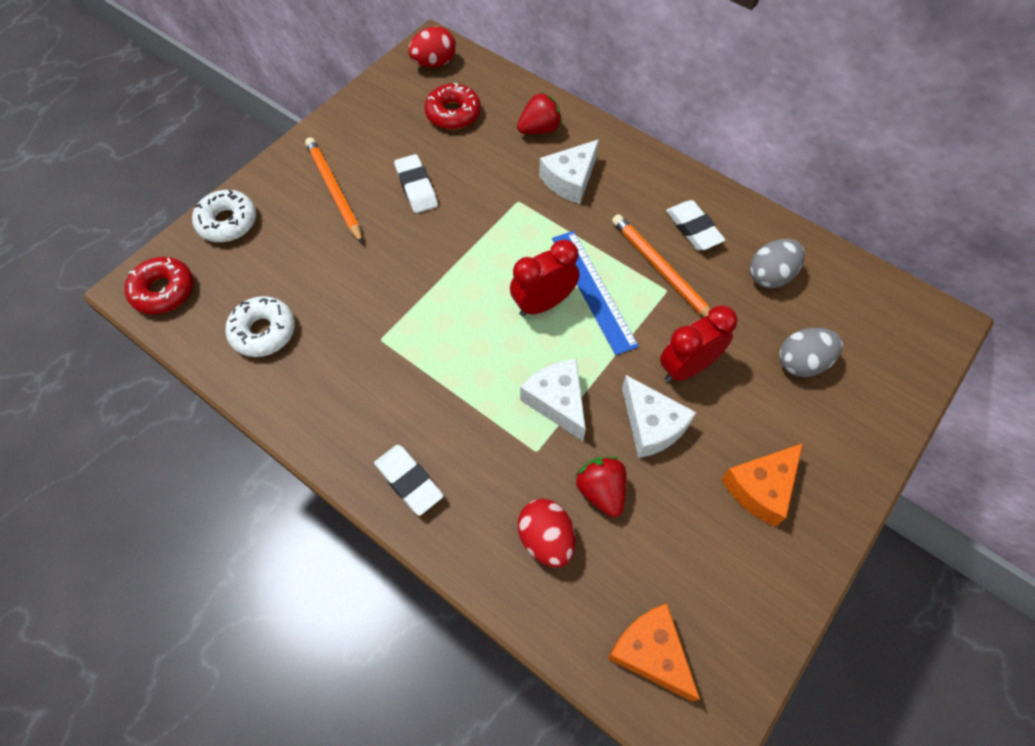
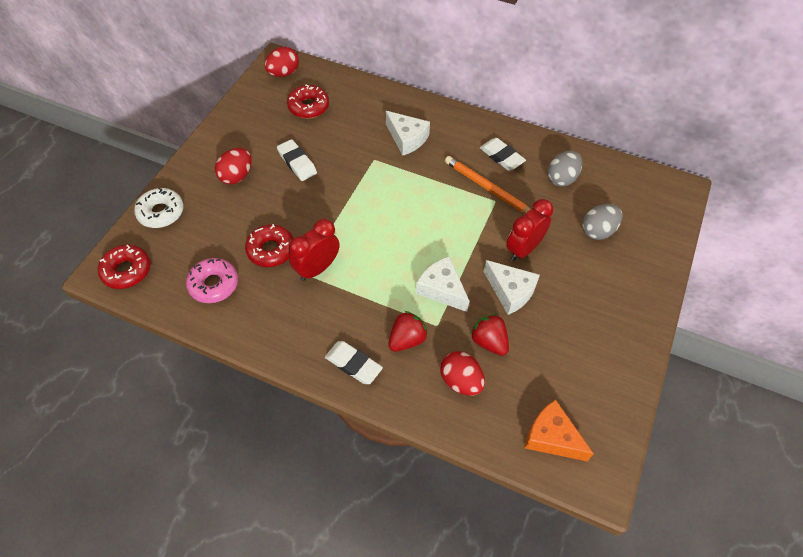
camera: 15 degrees left, 5 degrees down
white donut [225,296,295,357] -> pink donut [186,258,238,303]
orange pencil [305,137,363,244] -> red egg [215,148,252,184]
red clock [510,239,579,316] -> red clock moved to [289,219,340,281]
red strawberry [517,92,562,134] -> red strawberry moved to [388,311,428,352]
white cheese [539,139,599,204] -> white cheese turned 75 degrees counterclockwise [386,111,430,156]
blue ruler [552,231,639,355] -> none
orange cheese [721,443,803,527] -> none
none -> red donut [245,224,293,267]

